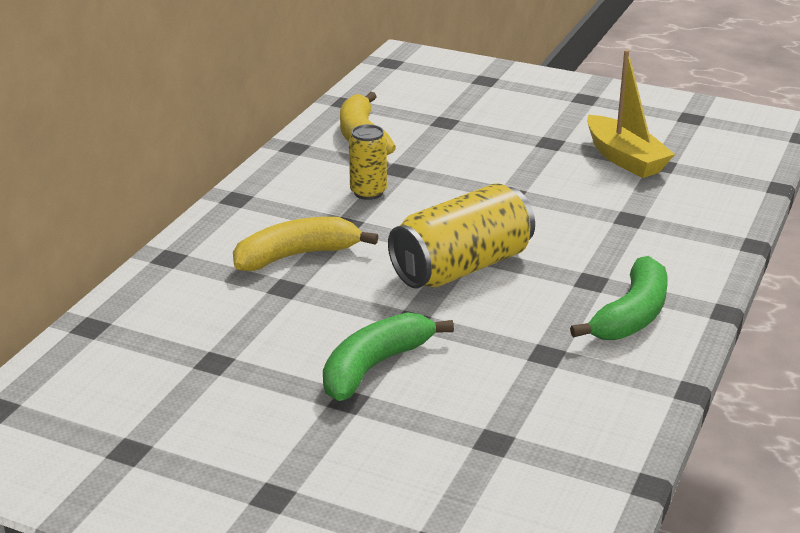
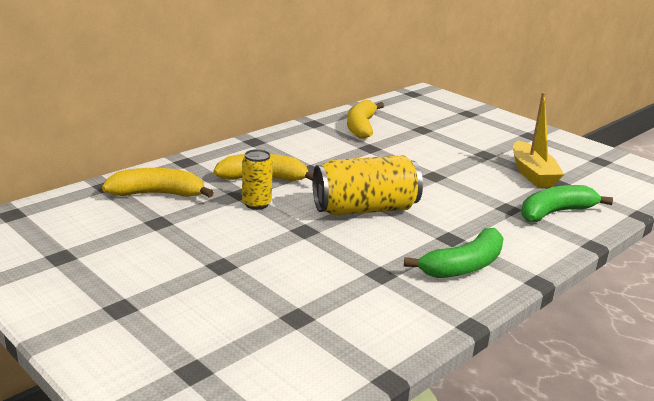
camera: 20 degrees right, 5 degrees down
green banana [323,312,454,401] -> green banana moved to [521,185,613,222]
yellow can [349,124,387,200] -> yellow can moved to [242,149,273,210]
none -> yellow banana [102,168,214,198]

